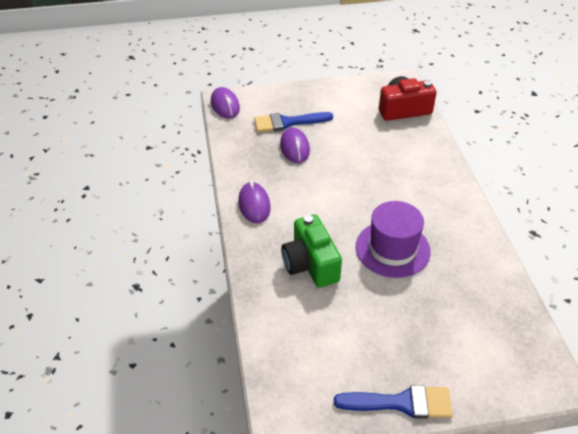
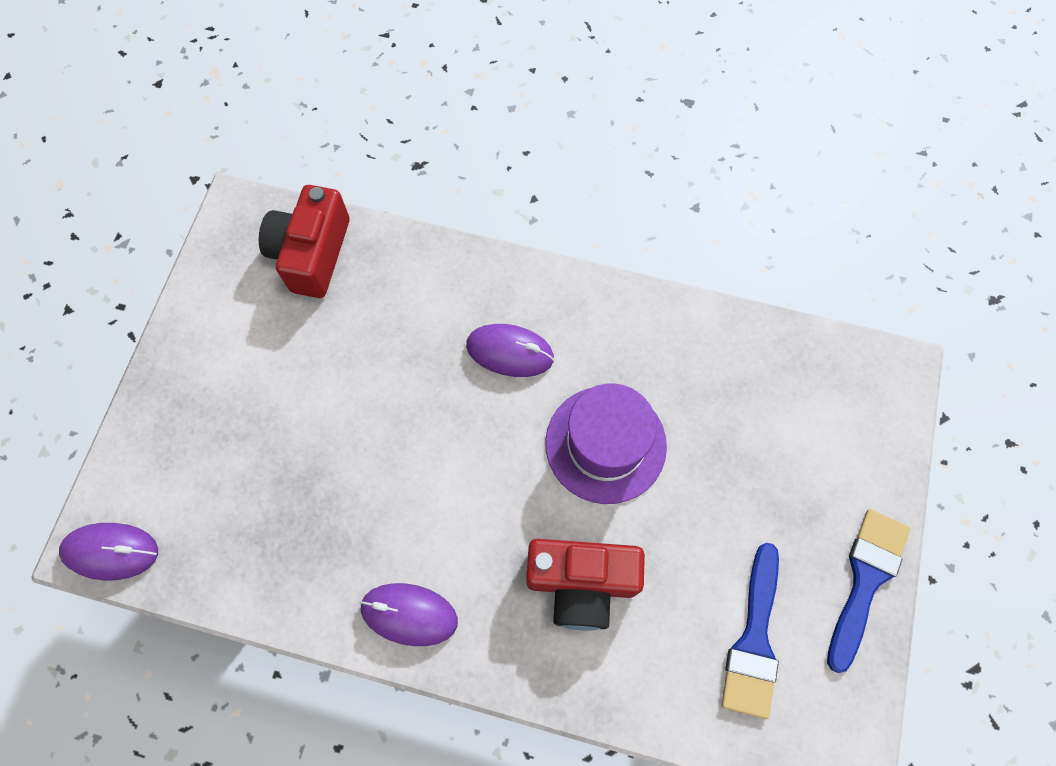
camera: 65 degrees left, 25 degrees up
blue brush [254,112,333,132] -> blue brush moved to [721,543,779,719]
purple mouse [280,128,310,163] -> purple mouse moved to [466,324,554,377]
green camera [281,214,342,288] -> red camera [526,539,645,631]

